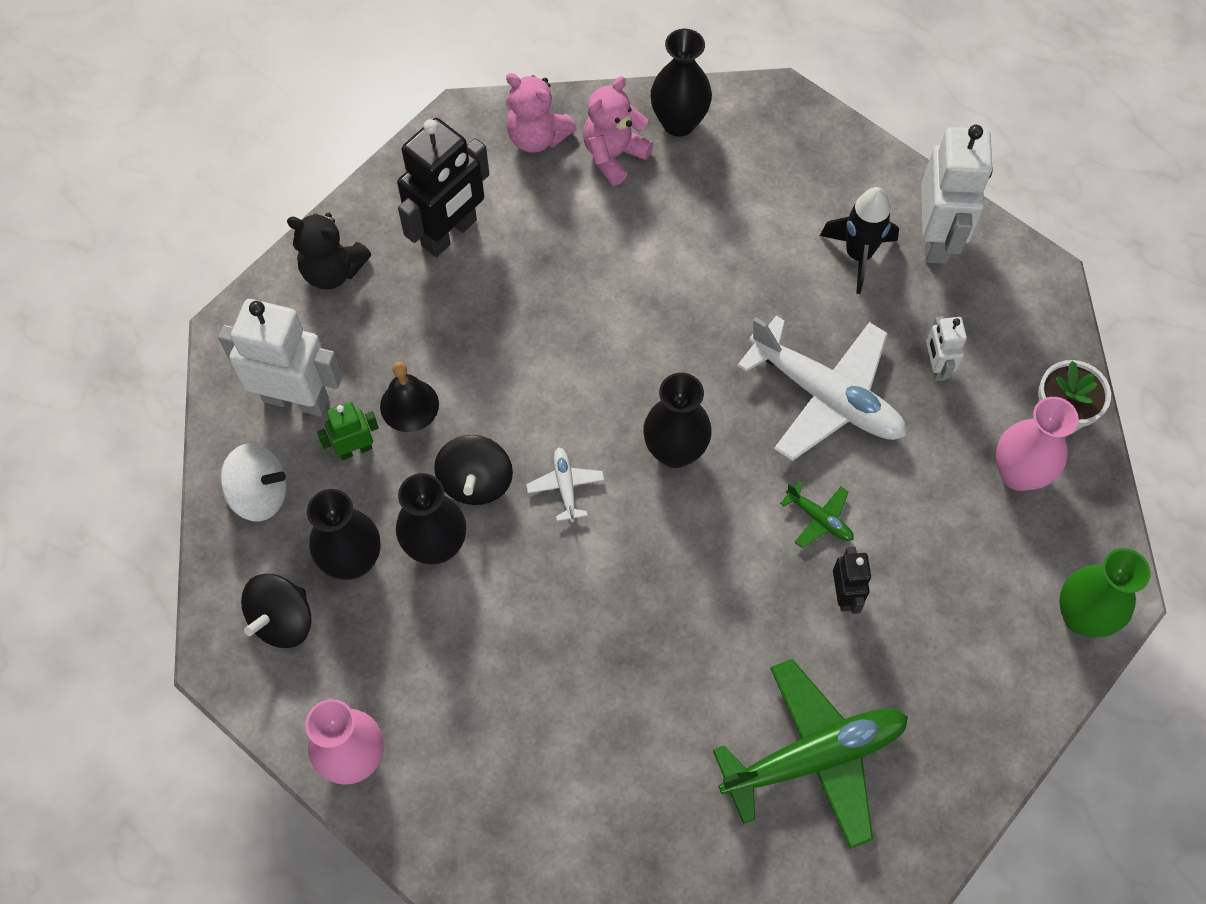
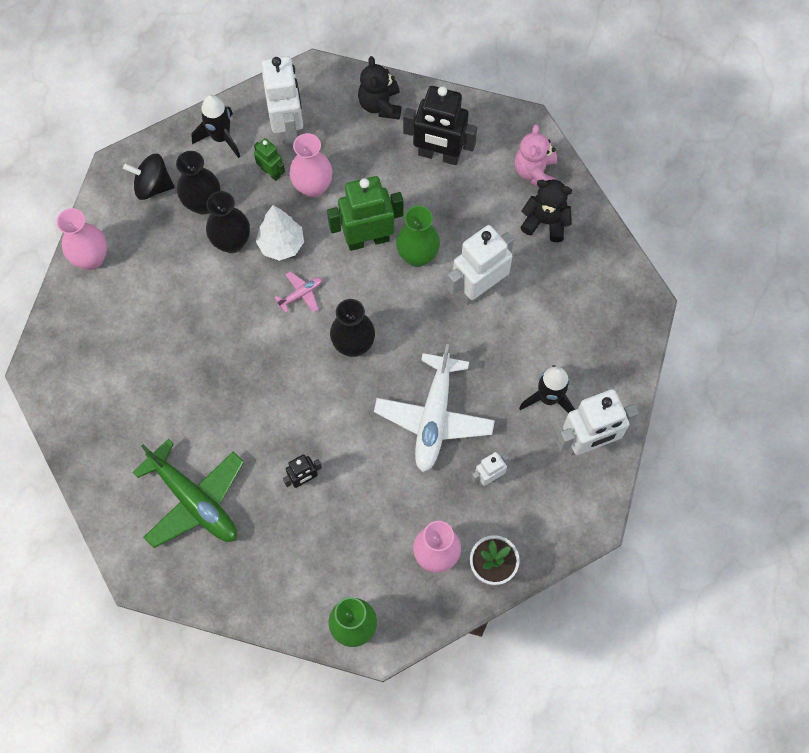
camera: 65 degrees right, 5 degrees up
white spinning top [220,443,287,522] -> black rocket [191,95,241,158]
black bell [380,362,439,432] -> pink vase [289,133,332,198]
black spinning top [434,435,513,505] -> white tree [256,205,304,261]
white plane [526,447,604,522] -> pink plane [275,271,322,313]
pink teddy bear [583,76,653,186] -> black teddy bear [520,179,572,242]
black vase [651,29,712,137] -> none
green plane [780,481,854,548] -> none
none -> green robot [327,176,403,251]
none -> green vase [396,205,440,267]
none -> white robot [447,225,514,305]

